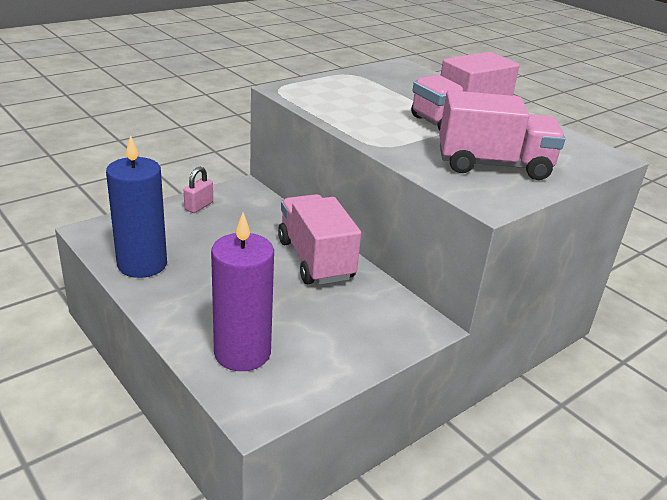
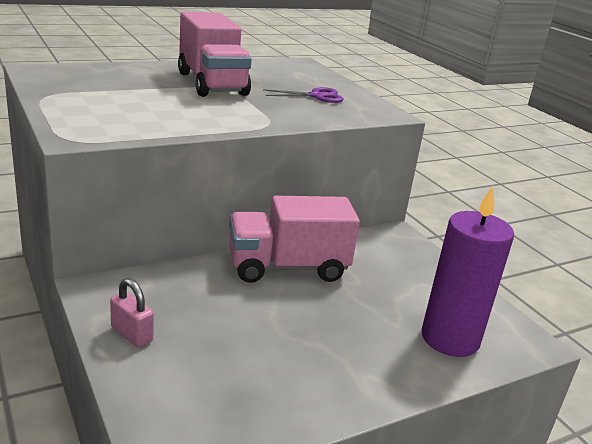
camera: 80 degrees left, 5 degrees down
blue candle [106,135,167,278] -> none
pink truck [439,90,565,180] -> purple scissors [263,87,344,103]

